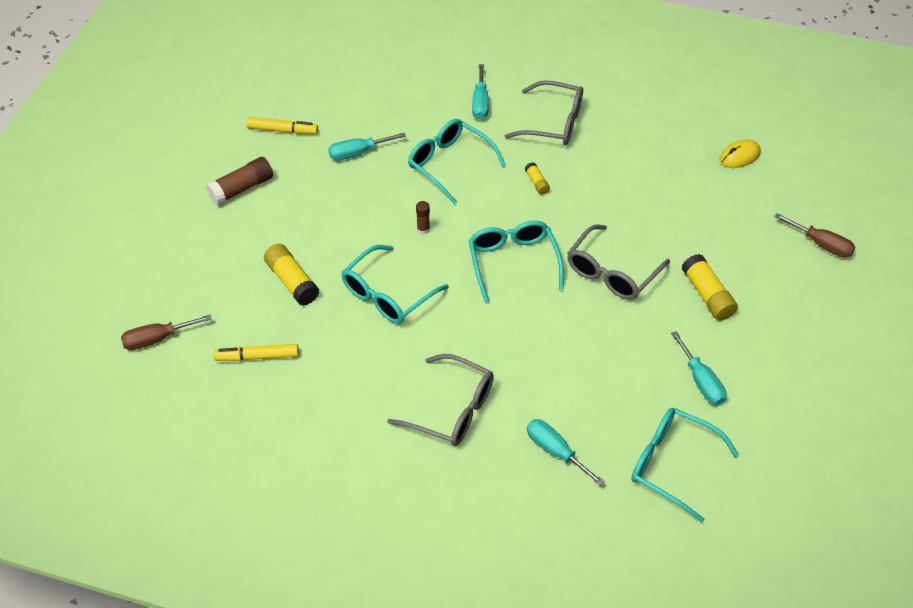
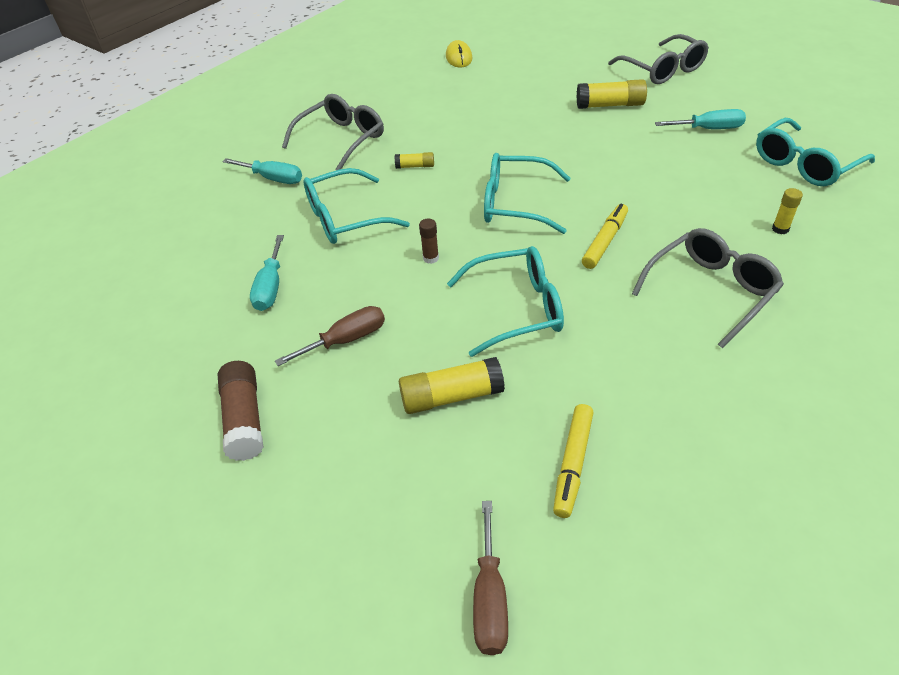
camera: 65 degrees left, 5 degrees down
yellow marker [246,117,318,134] -> yellow marker moved to [582,204,628,269]
turquoise glasses [341,245,449,324] -> turquoise glasses turned 75 degrees counterclockwise [447,246,564,357]
turquoise screwdriver [527,419,605,486] -> yellow glue stick [772,188,803,234]
grey glasses [567,224,670,300] -> grey glasses moved to [608,34,709,84]
brown screwdriver [774,213,855,258] -> brown screwdriver moved to [275,306,385,366]

